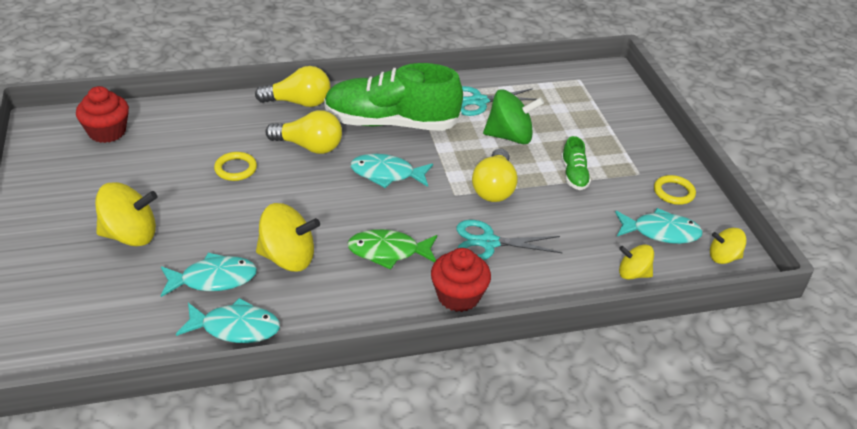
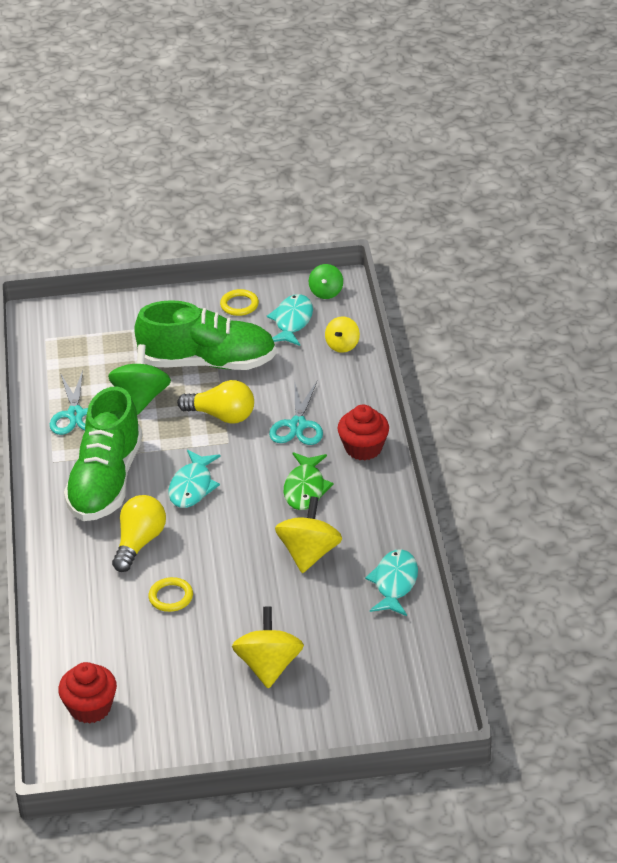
camera: 80 degrees left, 0 degrees up
turquoise fish [161,253,257,297] -> none
yellow light bulb [255,66,330,107] -> none
green shoe [561,136,591,190] -> green shoe [134,300,276,370], size x2.36
yellow spinning top [710,228,746,264] -> green spinning top [309,264,343,299]

